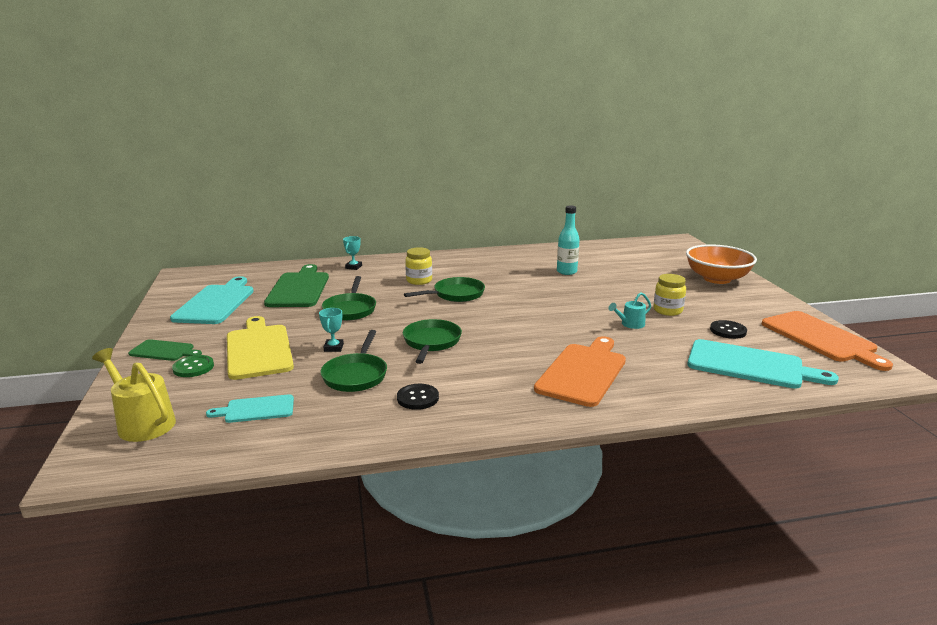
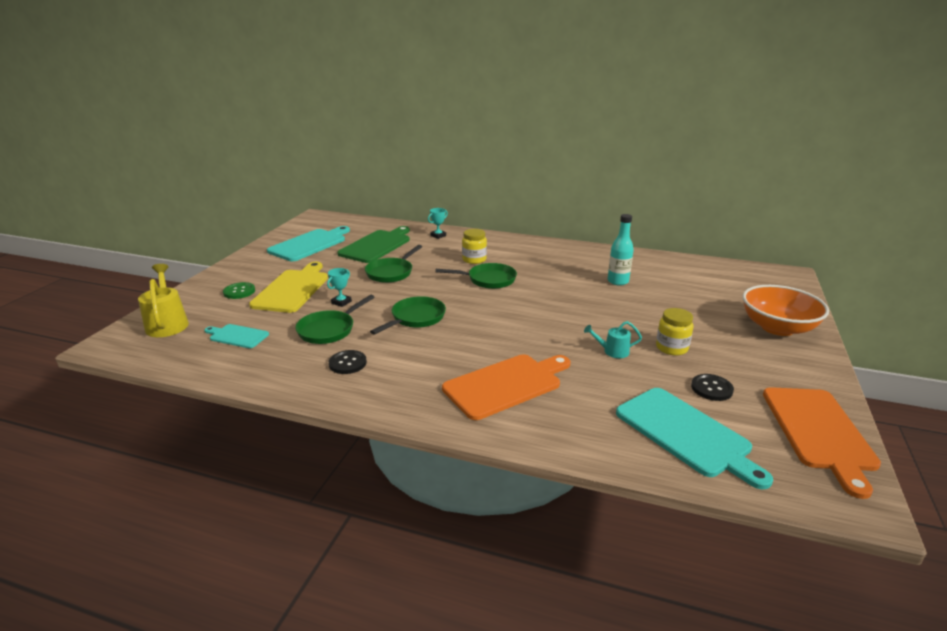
camera: 30 degrees right, 5 degrees up
green cutting board [128,339,202,361] -> none

